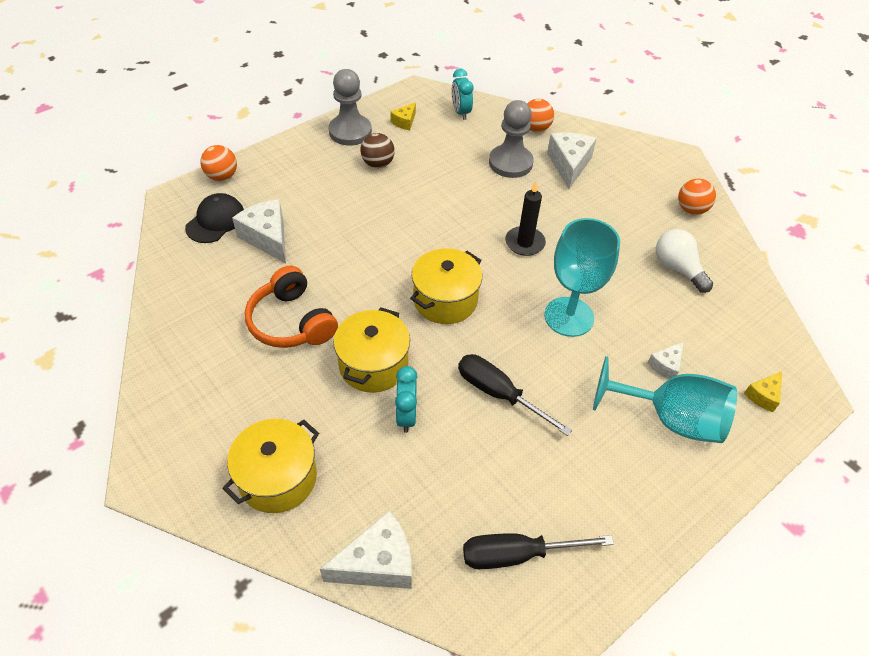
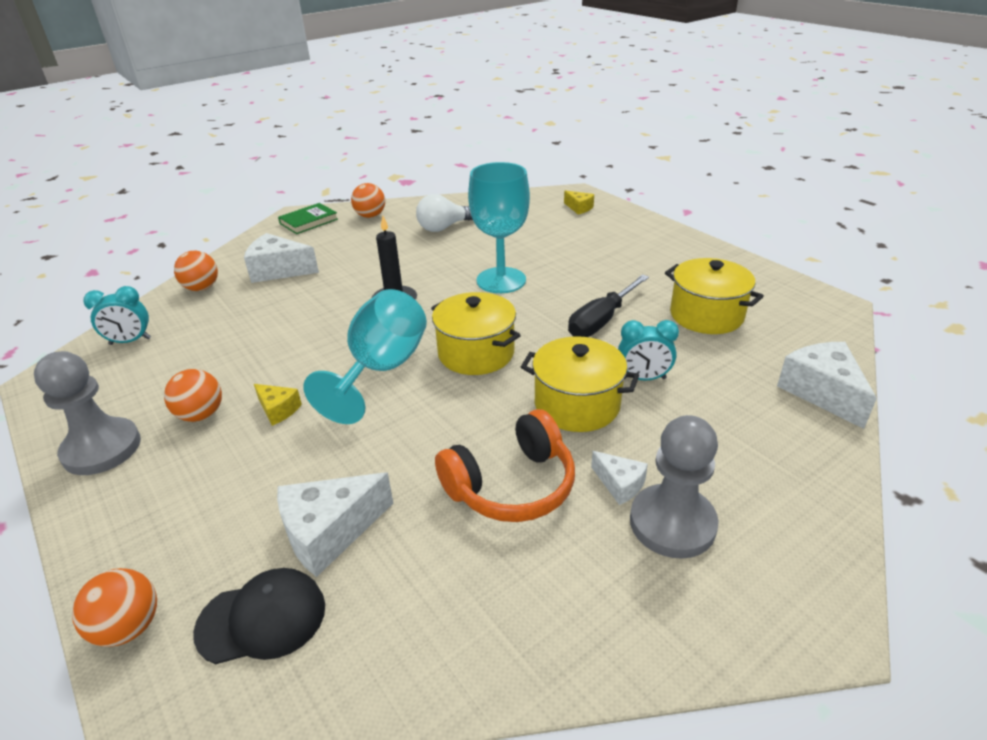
camera: 85 degrees left, 15 degrees down
black cap [185,193,244,243] -> black cap turned 135 degrees clockwise [193,568,325,664]
yellow pot [222,419,319,513] -> yellow pot moved to [665,258,764,334]
brown ball [360,133,395,168] -> orange ball [164,369,222,422]
yellow cheese [390,102,416,130] -> yellow cheese moved to [254,384,302,426]
black screwdriver [463,533,614,569] -> none
grey pawn [489,100,533,178] -> grey pawn moved to [630,415,719,559]
turquoise goblet [593,356,737,443] -> turquoise goblet moved to [303,289,427,424]
white cheese [647,342,684,379] -> white cheese moved to [591,451,648,505]
none -> green book [278,203,338,234]

